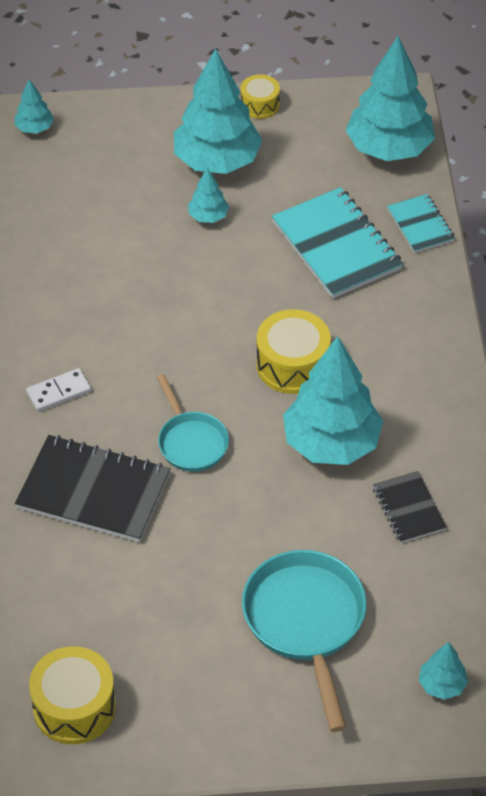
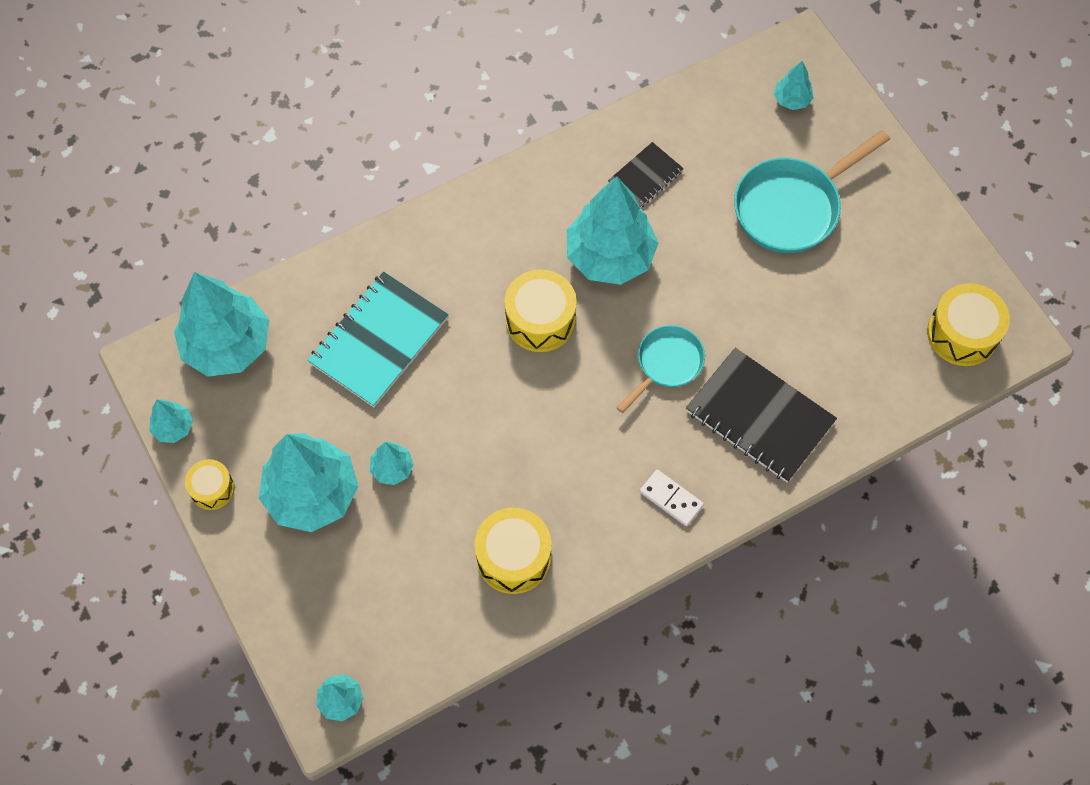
camera: 115 degrees left, 15 degrees up
black notebook [15,435,171,542] -> black notebook turned 45 degrees counterclockwise [686,348,837,482]
turquoise notebook [387,194,455,253] -> none
none -> turquoise tree [150,399,193,443]
none -> yellow drum [474,508,551,594]

